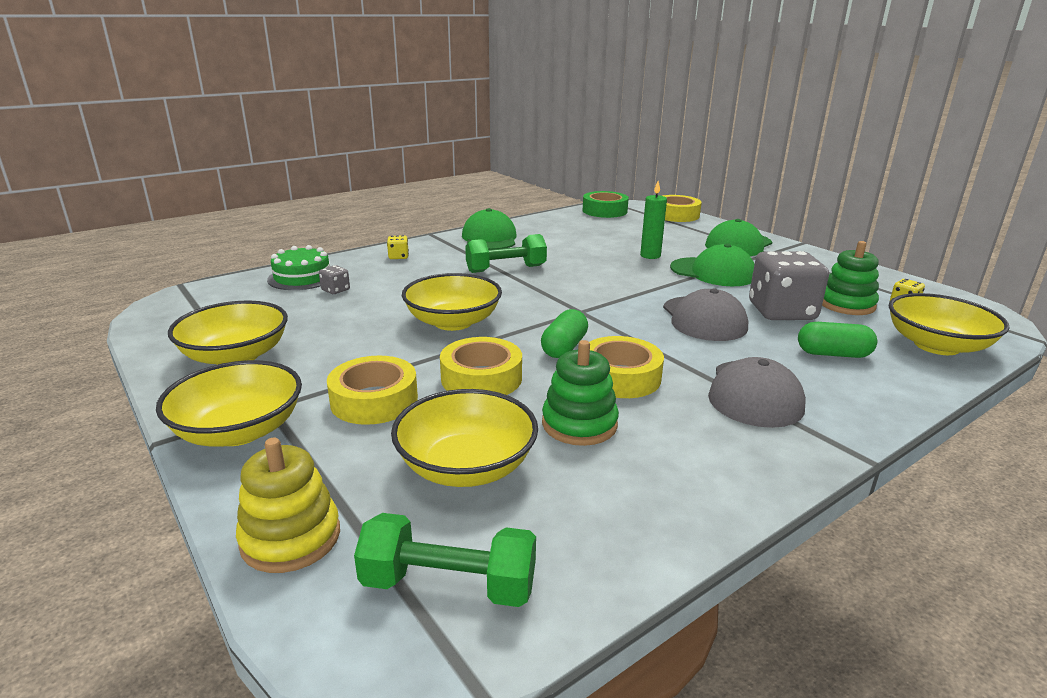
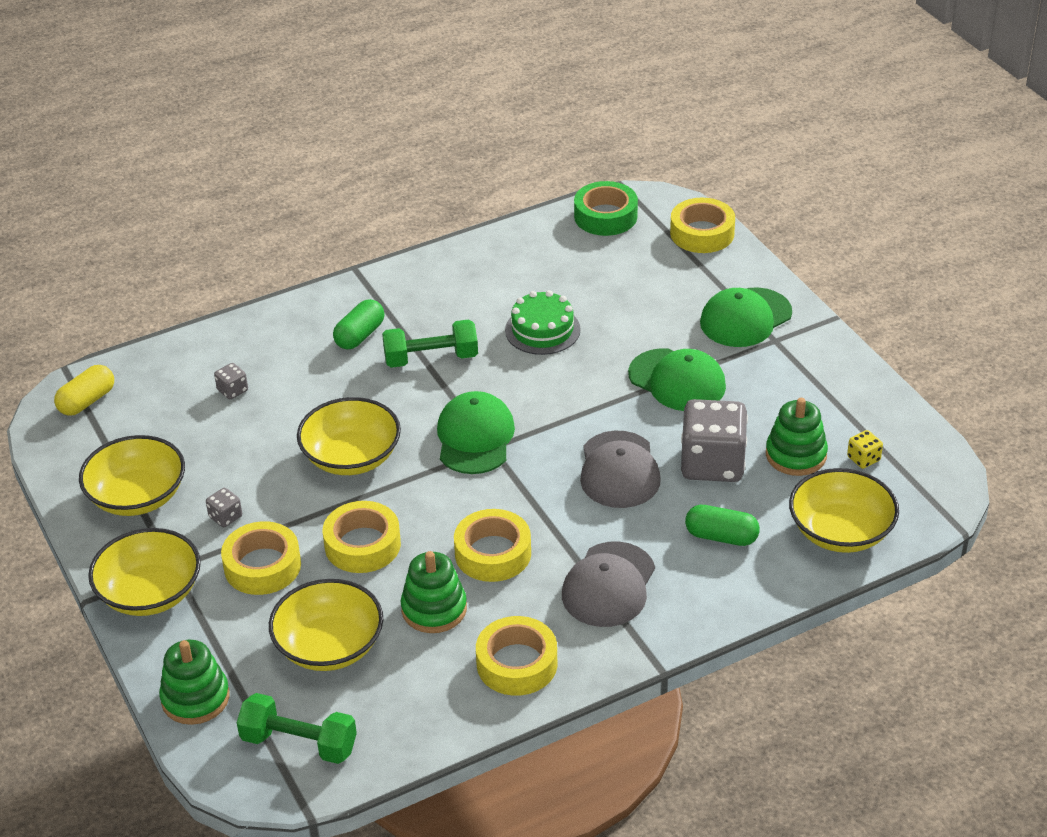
camera: 10 degrees right, 15 degrees up
yellow stacking toy [236,438,340,573] -> green stacking toy [159,640,230,725]
green cake [267,245,330,290] -> green cake moved to [505,290,581,355]
yellow dice [387,235,409,259] -> none
green cap [462,208,517,250] -> green cap moved to [437,391,515,474]
green capsule [541,309,588,358] -> green capsule moved to [333,299,385,349]
green candle [640,181,667,259] -> none
none -> yellow capsule [54,365,114,416]
none -> grey dice [206,488,242,527]
none -> yellow tape [476,616,557,696]

